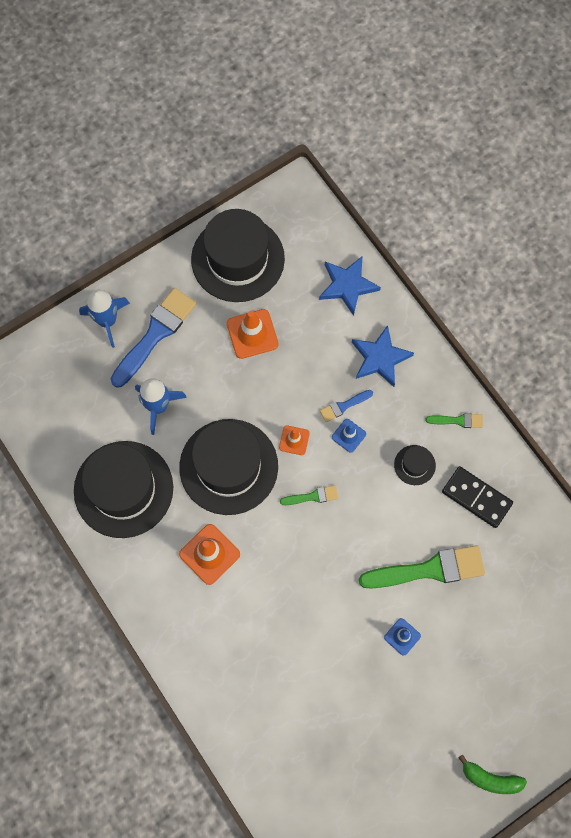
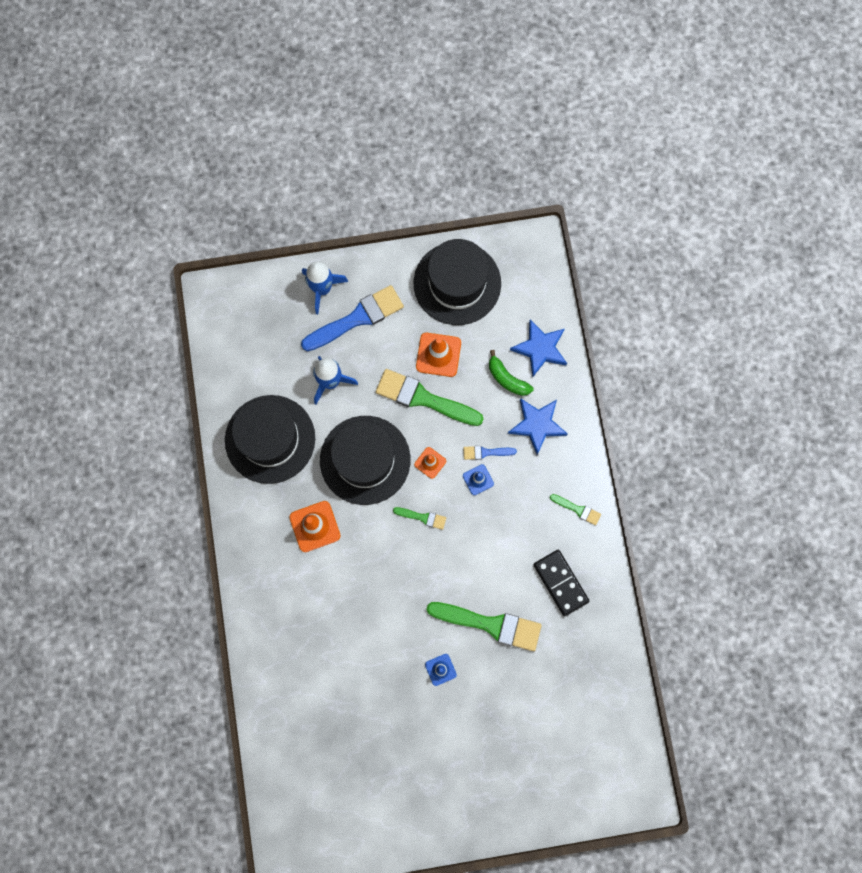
camera: 25 degrees right, 5 degrees up
black hat [394,445,436,485] -> none
green banana [459,755,527,794] -> green banana moved to [489,350,533,396]
none -> green brush [376,369,483,426]

